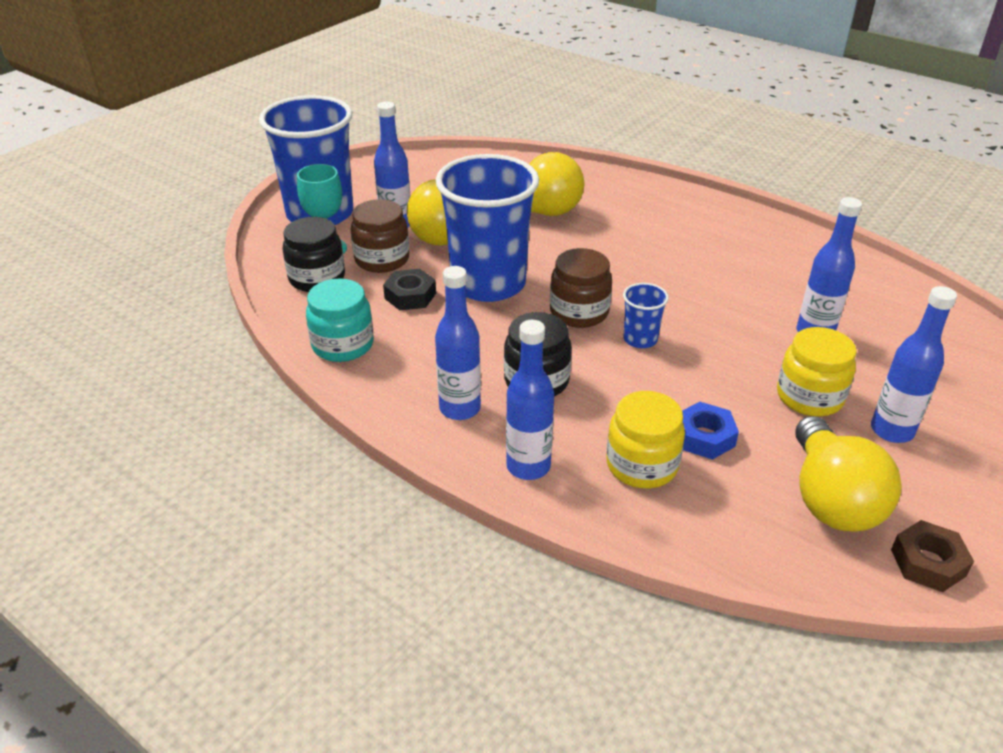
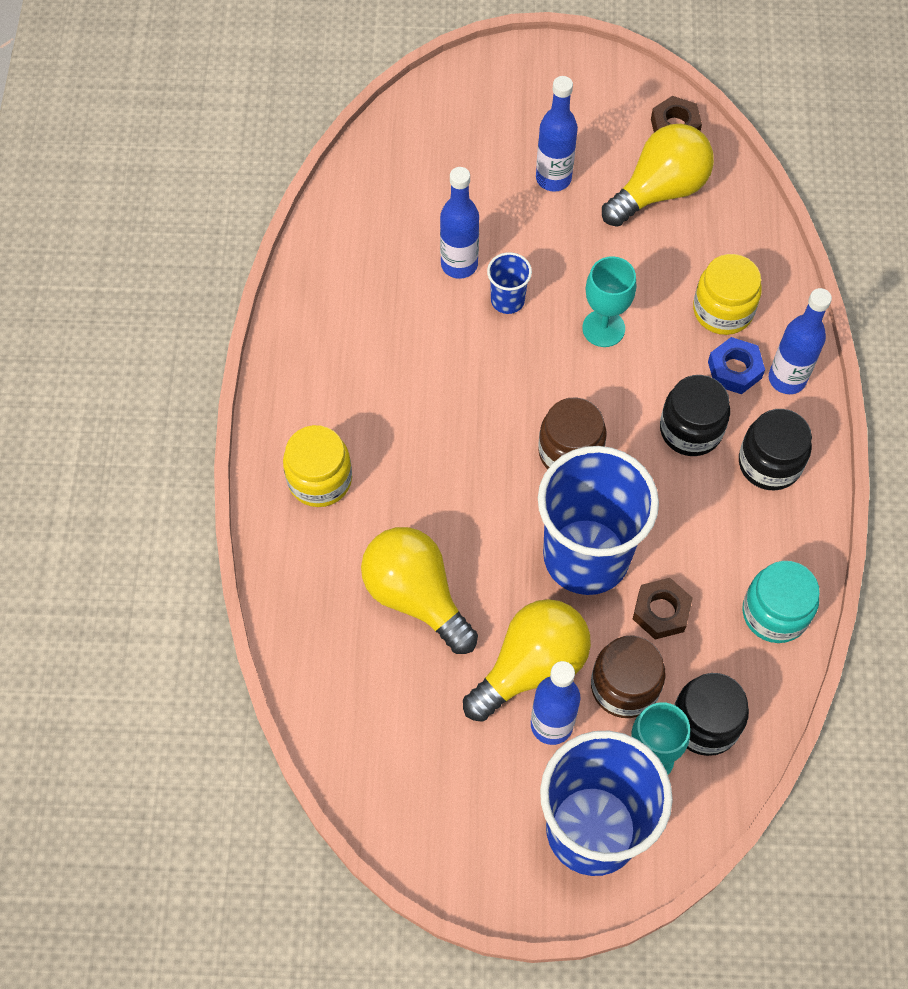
camera: 125 degrees left, 25 degrees up
black nut [383,269,436,310] -> brown nut [633,578,693,640]
blue bottle [435,266,481,420] -> black jar [739,409,812,491]
blue cup [623,283,669,348] -> blue cup moved to [487,252,532,314]
blue nut [682,402,739,460] -> blue nut moved to [708,337,765,394]
yellow jar [777,327,857,417] -> yellow jar moved to [283,425,352,507]
none -> turquoise goblet [582,256,636,347]

